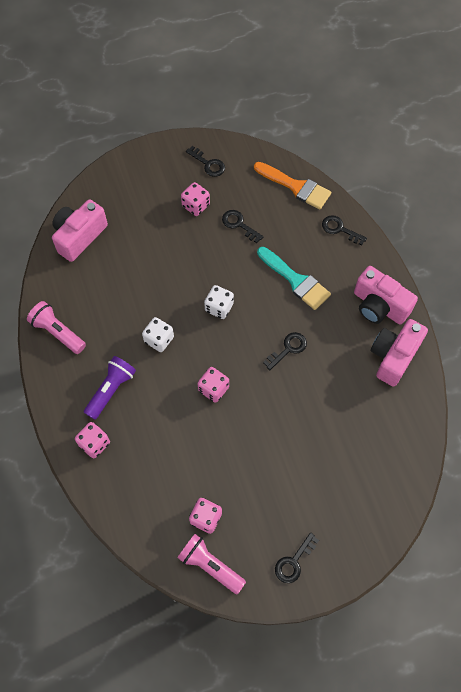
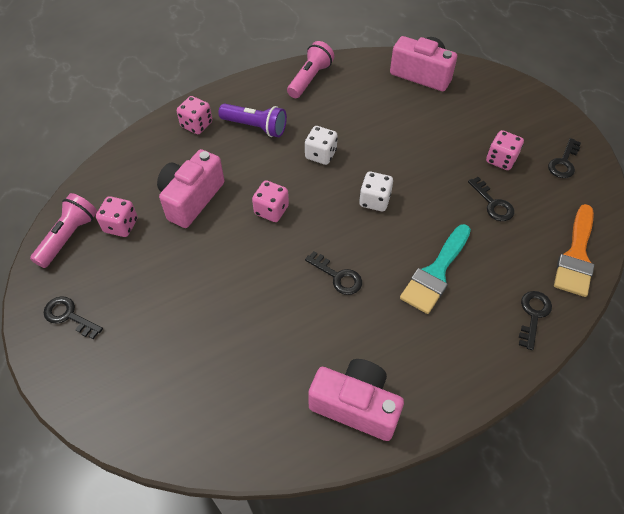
camera: 80 degrees right, 10 degrees down
black key [222,210,263,243] -> black key turned 120 degrees clockwise [468,177,514,221]
pink camera [354,266,418,325] -> pink camera moved to [157,149,224,228]

